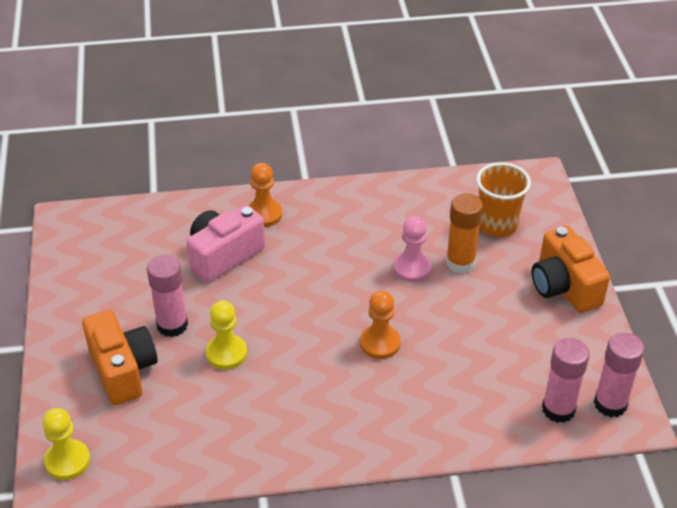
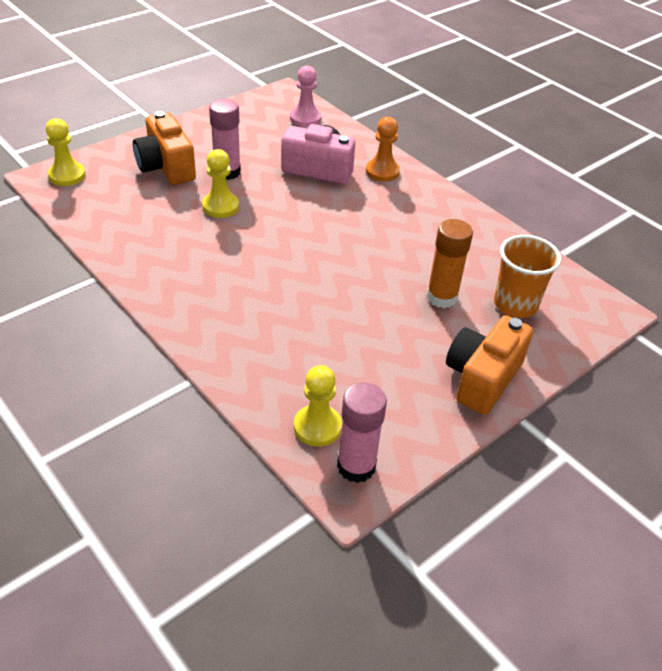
camera: 55 degrees right, 0 degrees up
orange camera [82,310,158,405] -> orange camera turned 120 degrees clockwise [133,111,196,185]
orange pawn [360,290,401,359] -> none
pink pawn [393,216,432,282] -> pink pawn moved to [290,65,321,127]
pink glue stick [542,338,590,423] -> yellow pawn [294,365,342,447]

